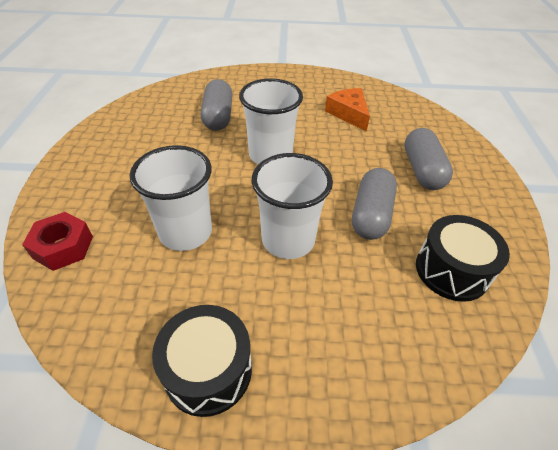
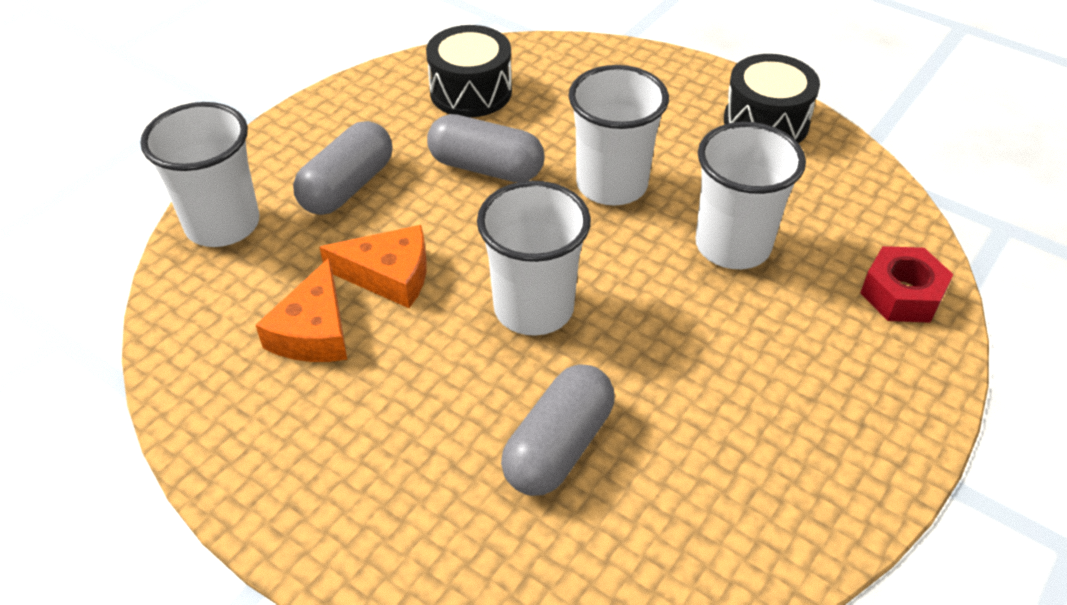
camera: 145 degrees left, 0 degrees up
grey capsule [352,168,397,240] -> grey capsule turned 60 degrees clockwise [427,114,545,182]
none -> white cup [140,102,260,247]
none -> orange cheese [319,225,427,308]

